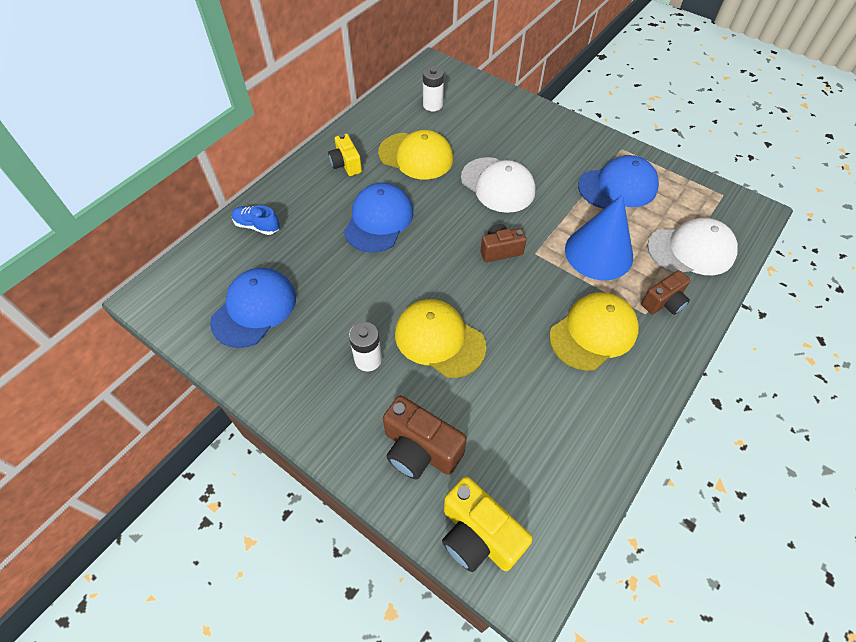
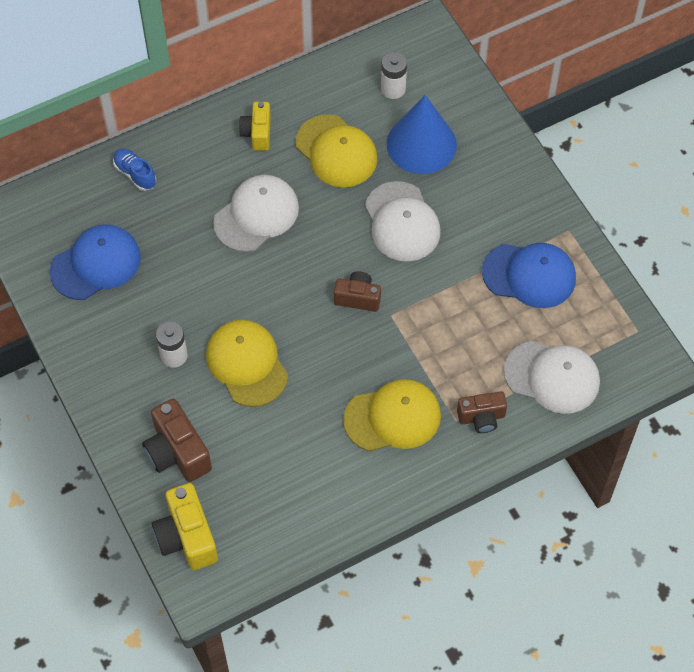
camera: 25 degrees right, 5 degrees up
blue cap [344,183,413,253] -> white cap [213,175,299,252]
blue cone [565,194,633,280] -> blue cone moved to [387,95,457,174]

